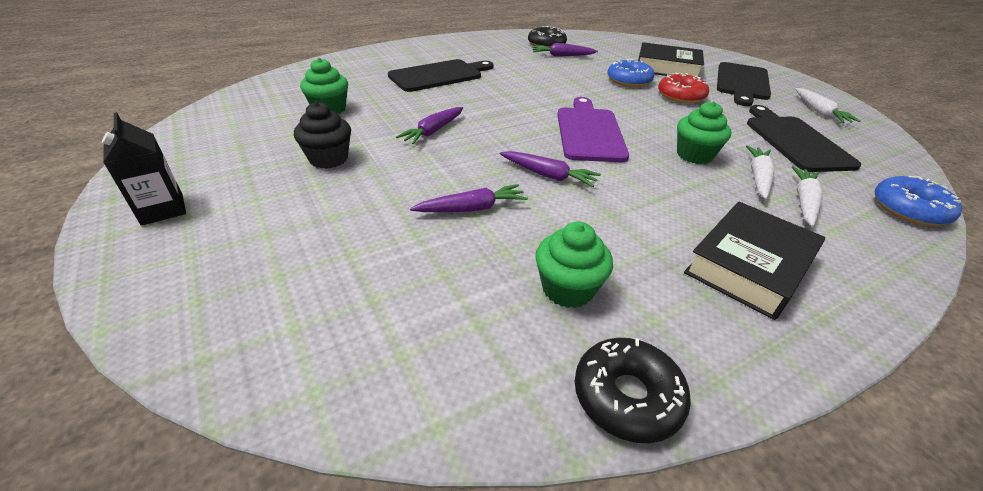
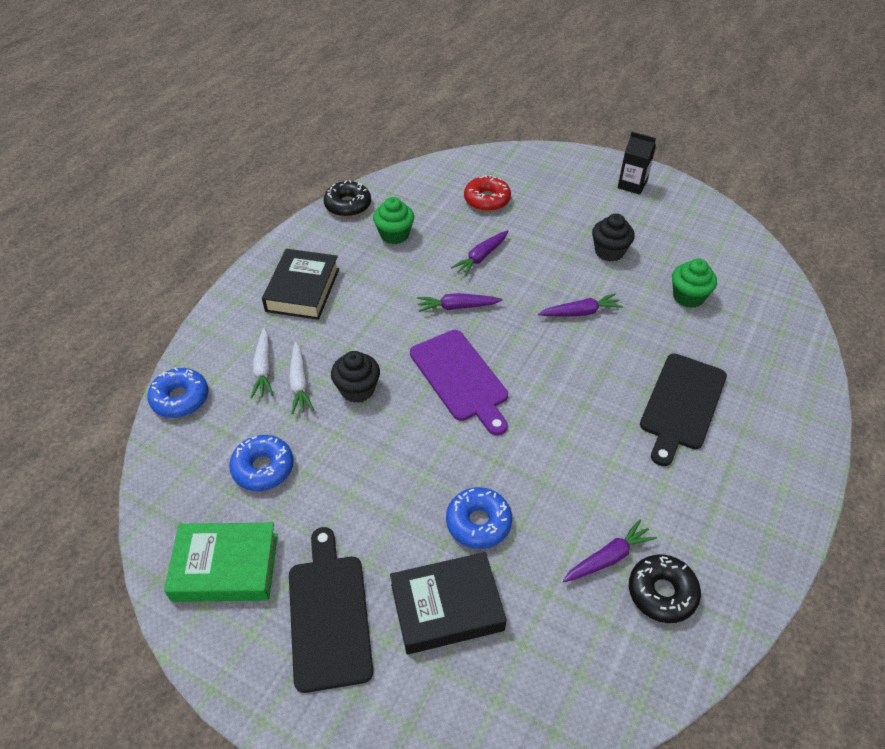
camera: 150 degrees right, 10 degrees up
purple carrot [396,107,463,144] -> purple carrot turned 75 degrees clockwise [538,293,623,316]
red donut [658,73,709,104] -> red donut moved to [464,175,511,212]
green cupcake [677,101,731,164] -> black cupcake [331,351,380,403]
black cutting board [747,105,861,172] -> blue donut [229,435,294,491]
white carrot [795,88,860,123] -> green book [164,523,278,602]

